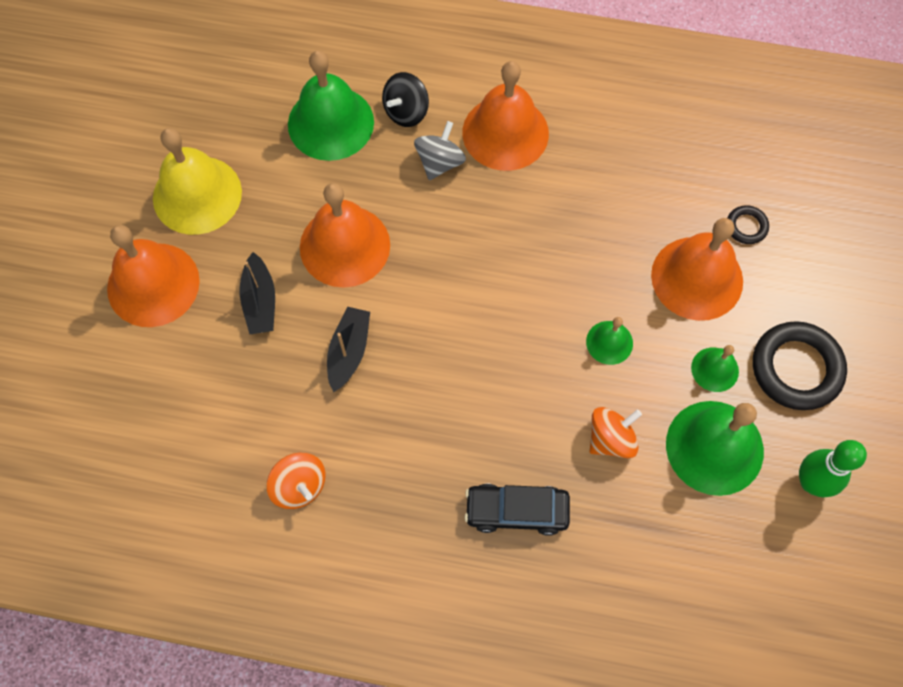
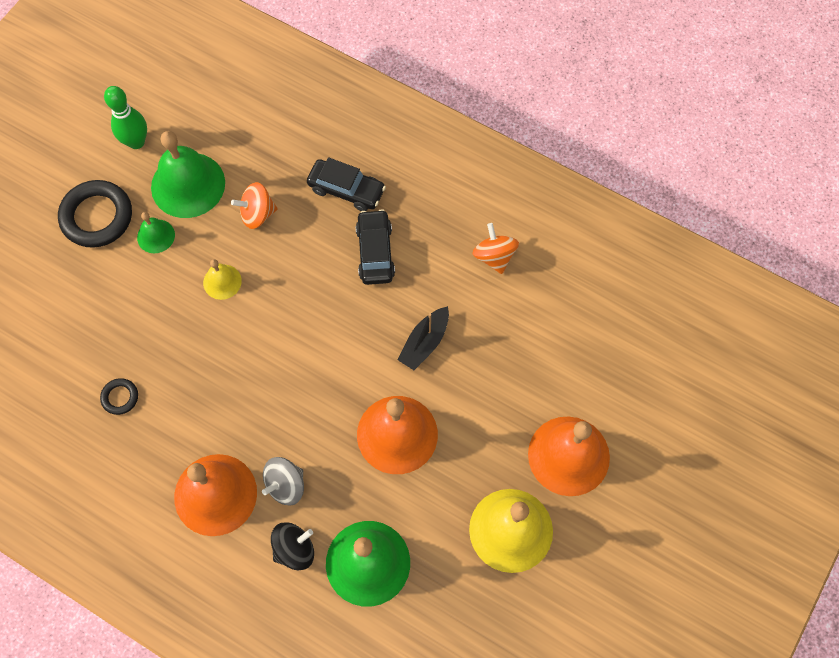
camera: 160 degrees left, 0 degrees up
black boat [239,252,275,334] -> none
green bell [586,317,633,365] -> yellow bell [203,259,242,300]
orange bell [651,218,743,321] -> none
black ring [728,205,769,244] -> black ring moved to [100,378,138,415]
none -> black car [356,209,395,285]

